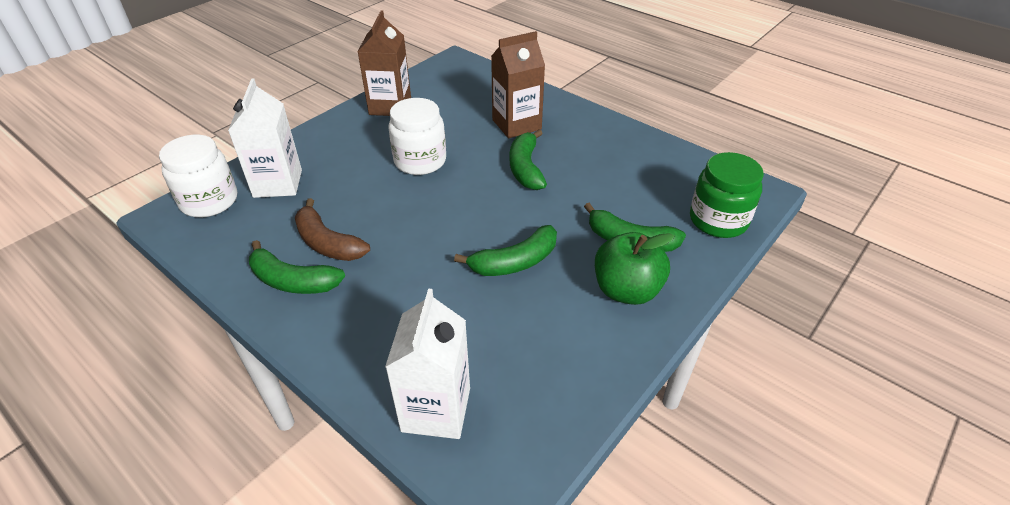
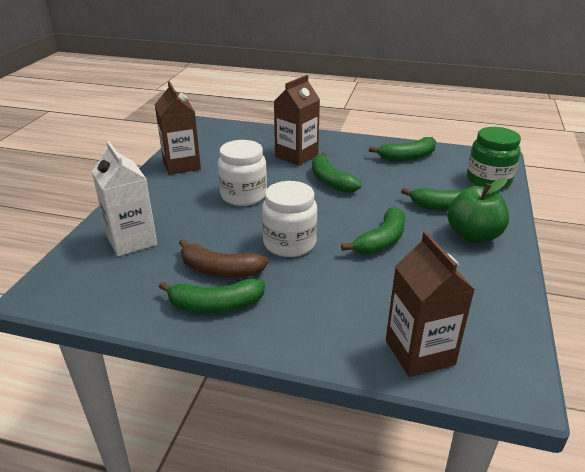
camera: 25 degrees left, 10 degrees down
white jar [159,135,237,217] -> white jar moved to [262,181,317,257]
white carton [385,289,470,439] -> brown carton [386,231,475,377]
none -> green banana [369,137,436,161]

